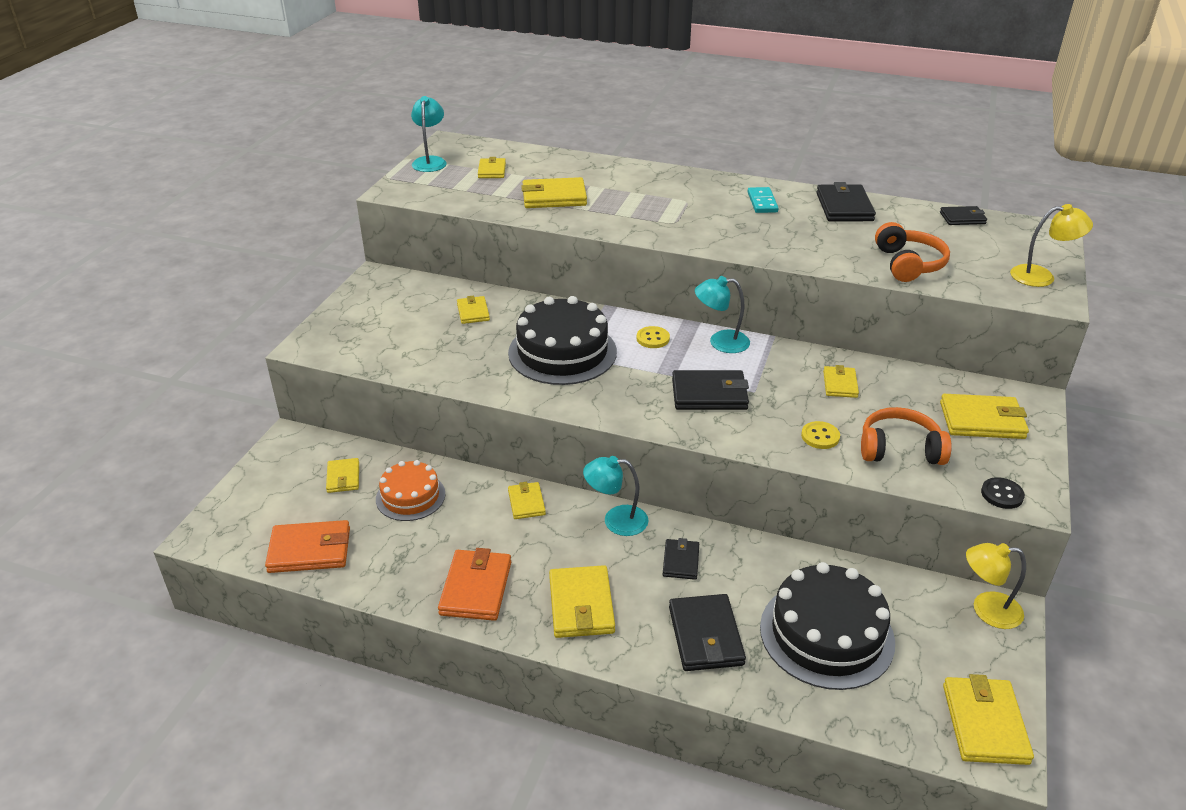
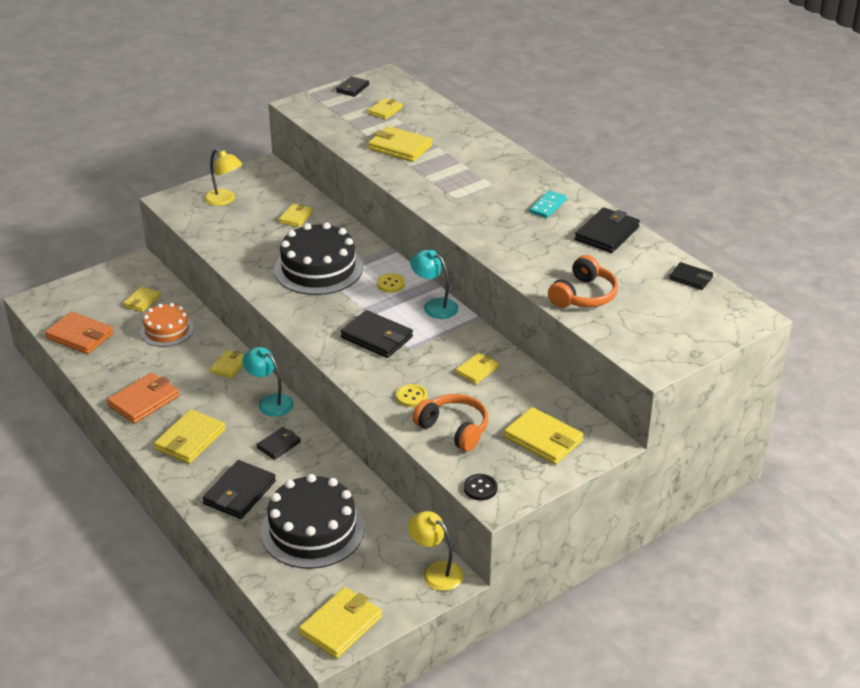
camera: 35 degrees right, 0 degrees up
turquoise lamp [411,96,447,172] -> black wallet [336,76,369,97]
yellow lamp [1010,204,1093,287] -> yellow lamp moved to [204,149,242,206]

